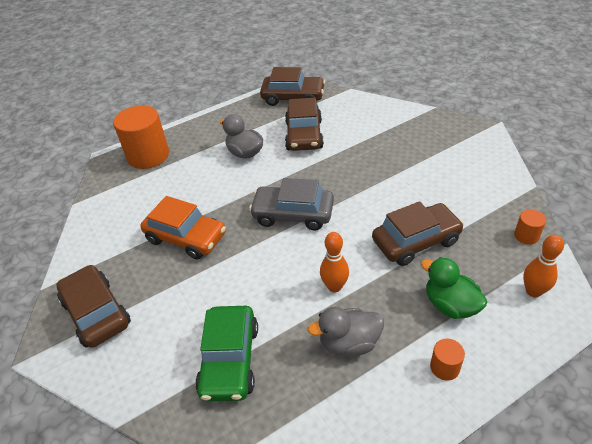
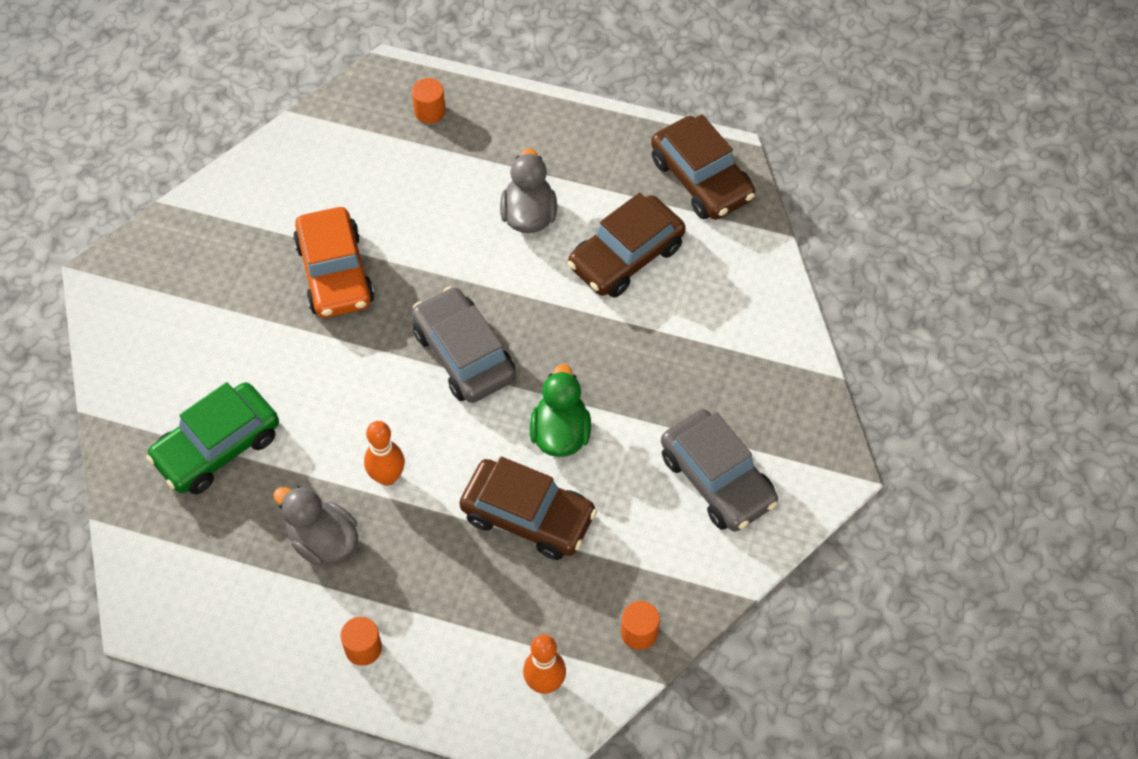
camera: 45 degrees right, 15 degrees up
brown car [56,265,131,348] -> none
orange cylinder [113,105,169,169] -> orange cylinder [412,78,445,124], size x0.45
green duck [421,257,487,319] -> green duck moved to [530,364,591,457]
none -> grey car [661,409,778,532]

